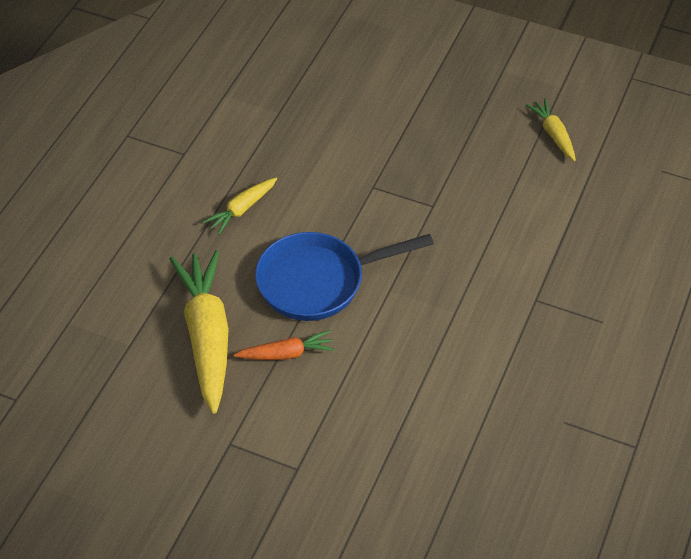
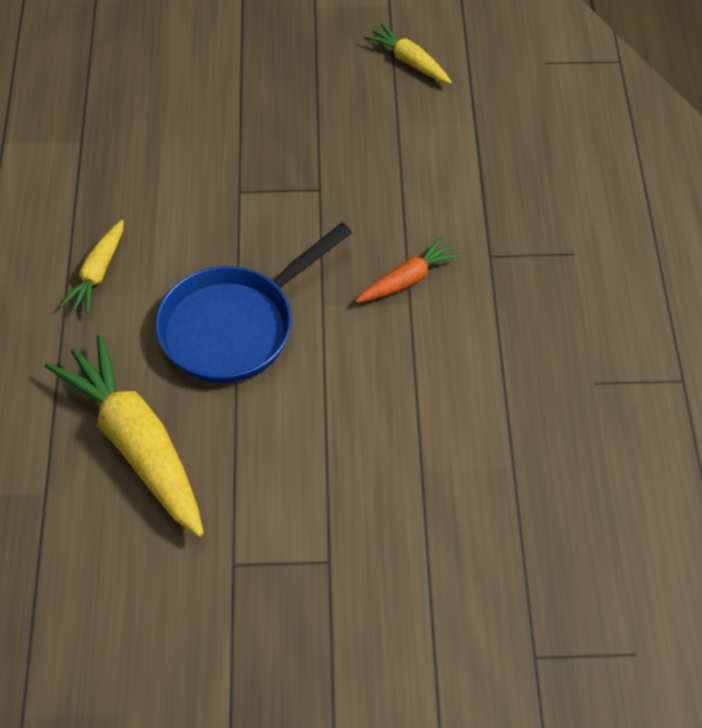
camera: 25 degrees left, 5 degrees up
orange carrot [234,330,335,360] -> orange carrot moved to [356,237,461,303]

